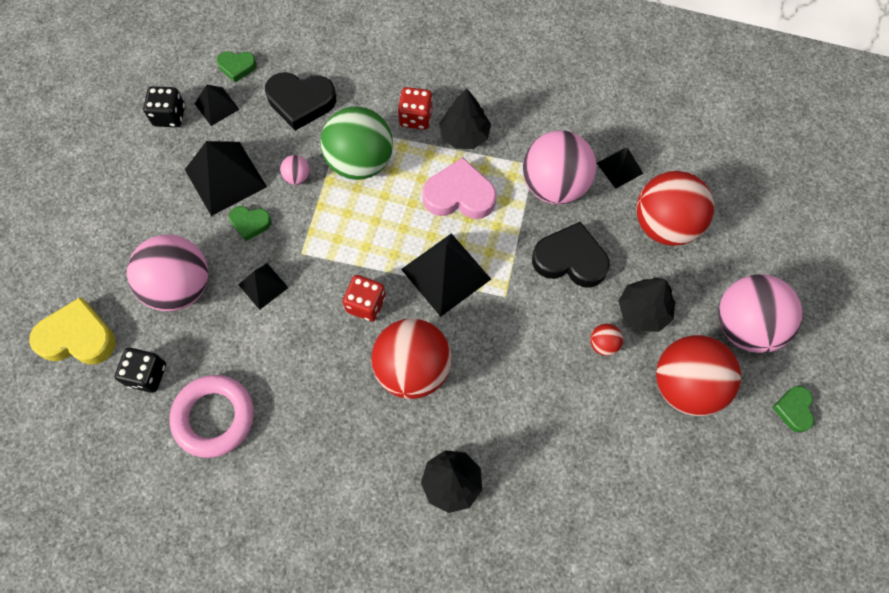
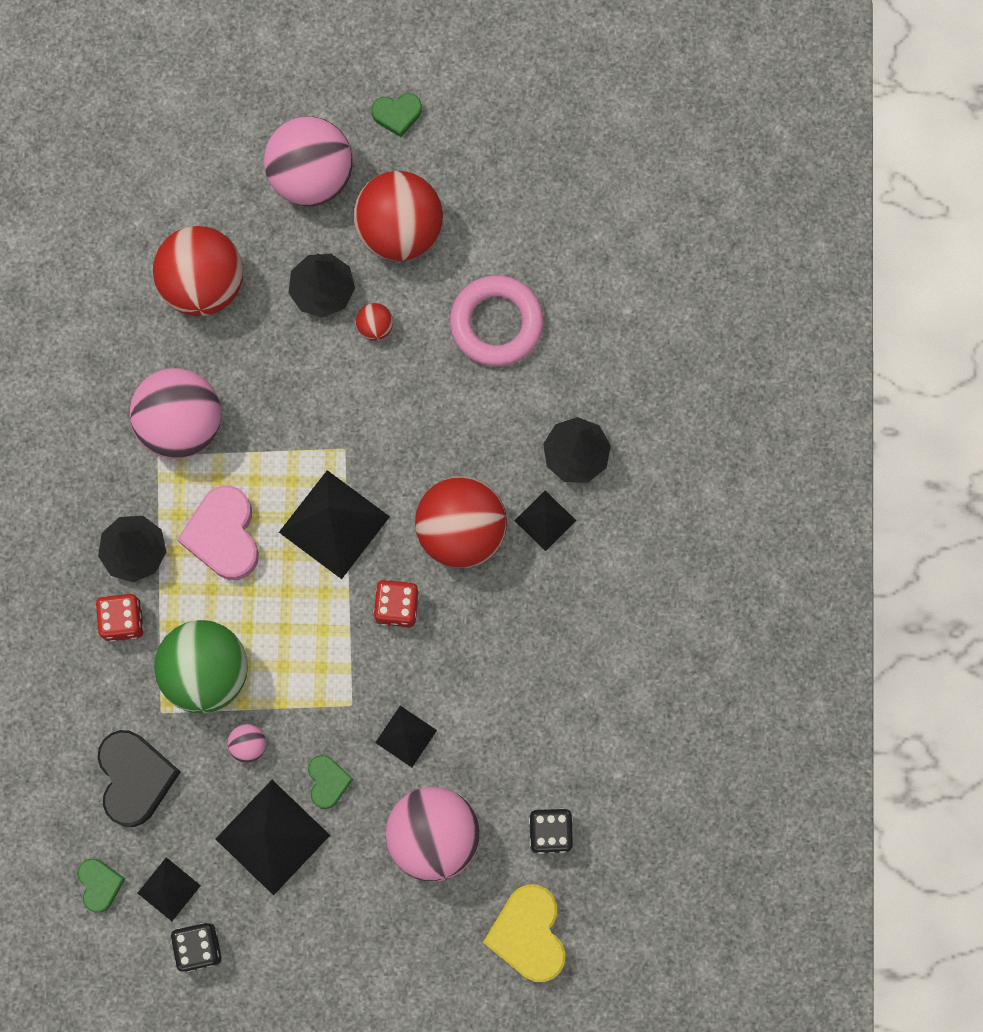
camera: 105 degrees left, 10 degrees up
pink ring [170,375,254,458] -> pink ring moved to [450,275,544,366]
black heart [532,222,610,288] -> none
black pyramid [597,148,643,189] -> black pyramid moved to [515,491,576,551]

